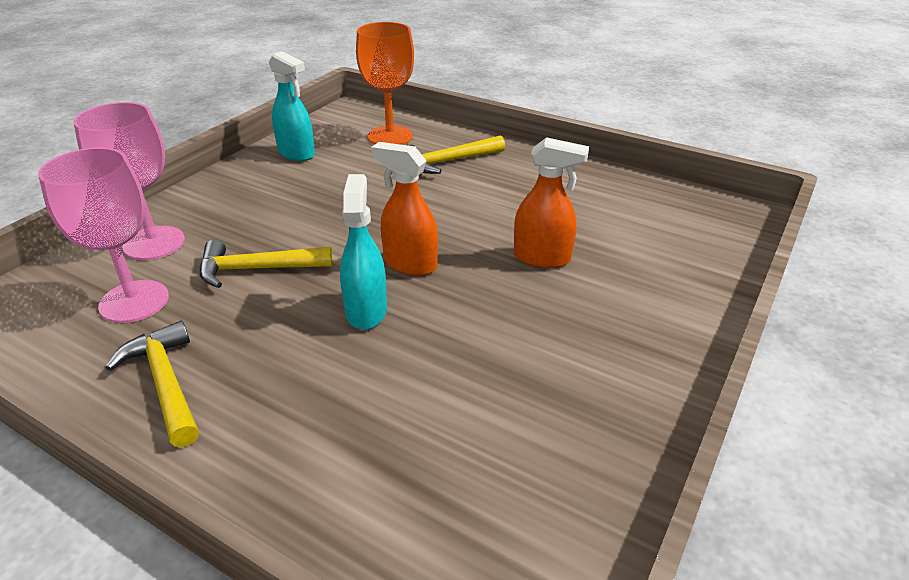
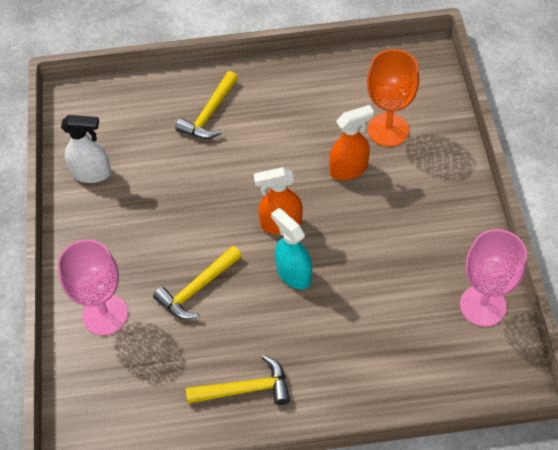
camera: 35 degrees left, 20 degrees up
pink goblet [38,147,169,323] -> pink goblet moved to [460,229,527,327]
yellow hammer [106,321,199,447] -> yellow hammer turned 150 degrees clockwise [186,355,290,405]
turquoise spray bottle [269,51,315,161] -> white spray bottle [61,115,111,183]
orange goblet [356,22,414,145] -> orange goblet moved to [367,49,419,147]

